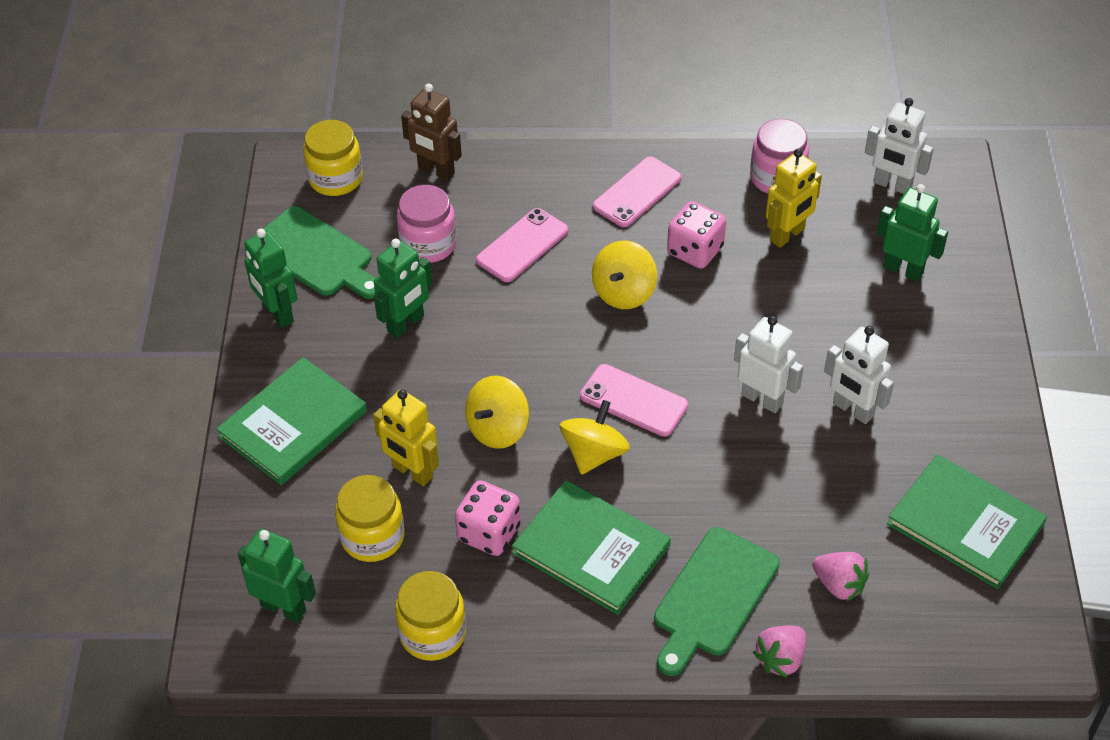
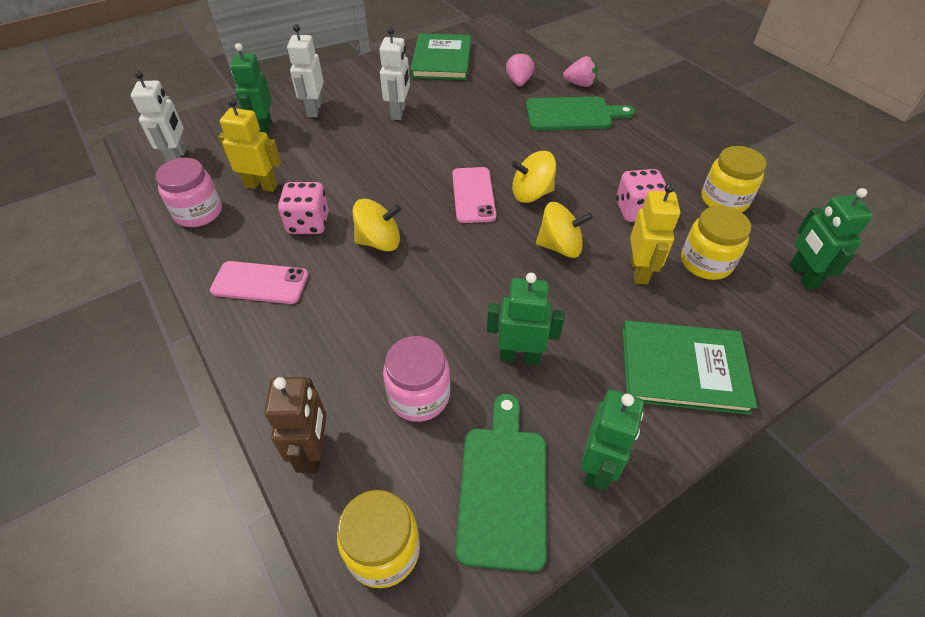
camera: 125 degrees left, 0 degrees up
pink phone [476,208,568,282] -> none
green book [512,480,671,615] -> none
white robot [734,316,804,413] -> white robot moved to [287,24,324,117]

